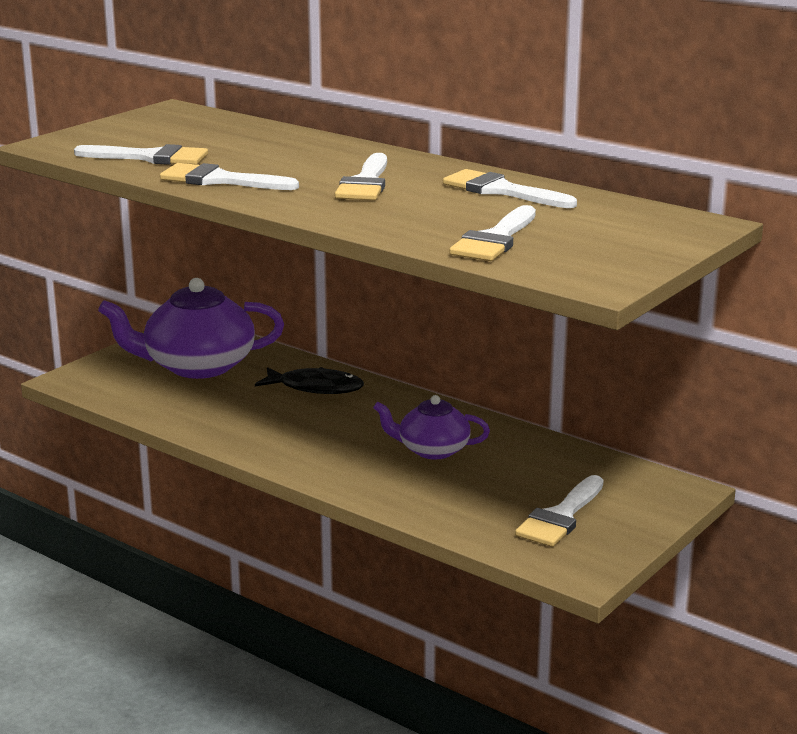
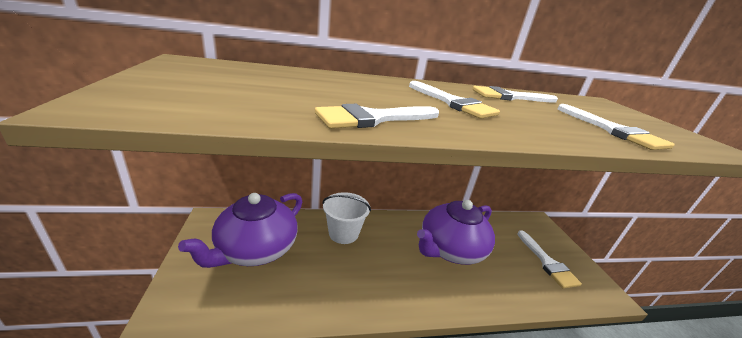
camera: 50 degrees left, 5 degrees up
white brush [74,144,208,165] -> none
black fish [255,367,364,394] -> white bucket [322,192,371,244]
purple teapot [373,395,490,459] -> purple teapot [417,200,495,265], size x1.74

